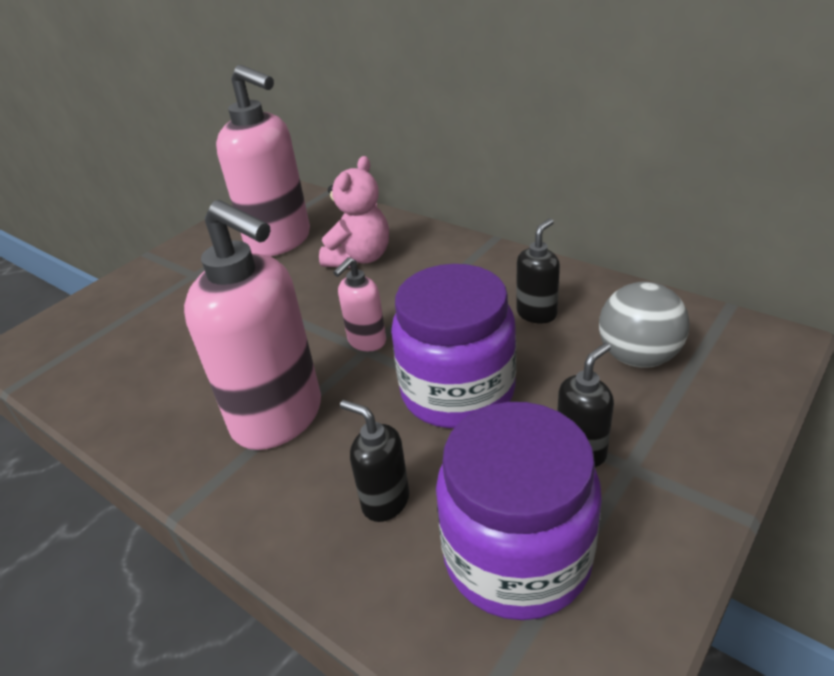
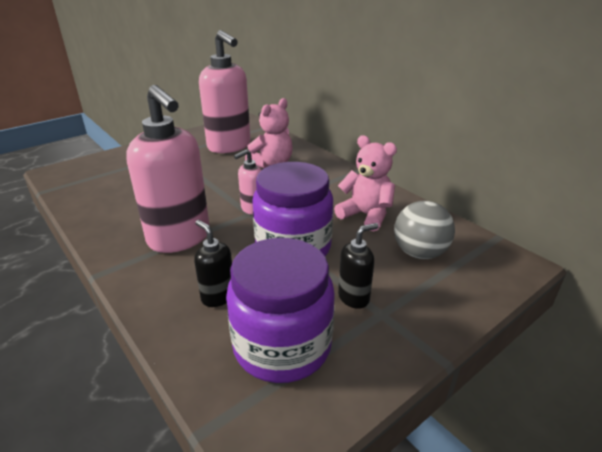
camera: 10 degrees right, 5 degrees down
black soap dispenser [517,218,560,324] -> pink teddy bear [334,135,397,231]

